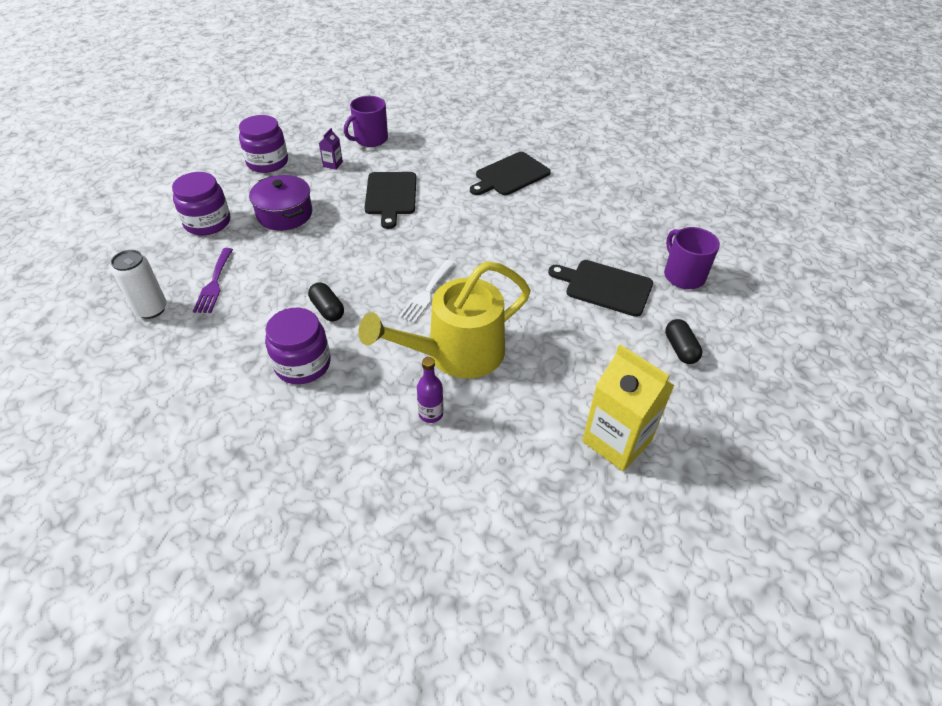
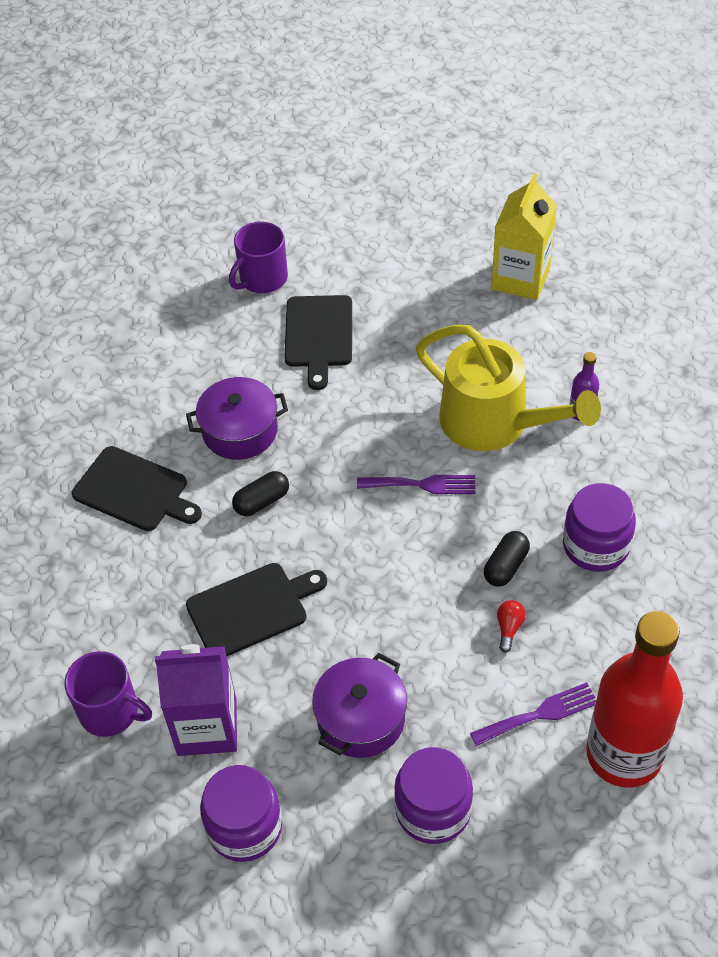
camera: 110 degrees left, 5 degrees up
white can [111,250,167,319] -> red bottle [586,611,683,787]
purple carton [319,128,343,170] -> purple carton [155,644,237,756], size x2.32
white fork [399,260,455,323] -> purple fork [357,475,475,494]
black capsule [665,319,702,364] -> black capsule moved to [232,471,289,516]
none -> purple pot [186,377,288,460]
none -> red light bulb [497,600,526,653]

